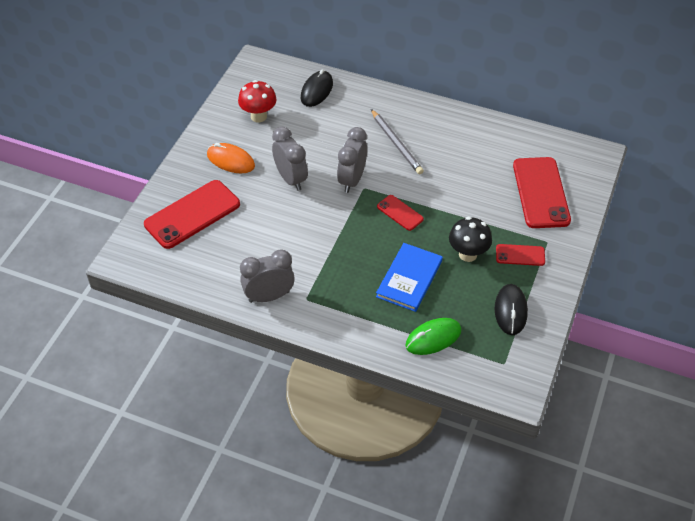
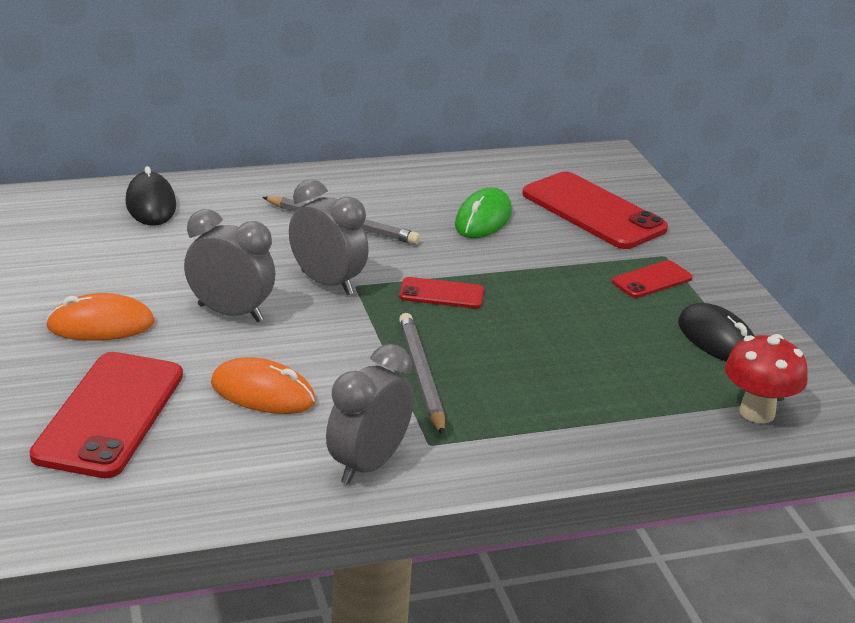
camera: 40 degrees left, 20 degrees down
red mushroom [238,80,277,122] -> red mushroom moved to [725,334,808,423]
grey clock [337,127,367,193] -> grey clock turned 150 degrees clockwise [289,179,369,295]
blue book [376,243,443,312] -> none
green mouse [405,318,461,355] -> green mouse moved to [455,187,512,238]
black mushroom [449,217,492,262] -> none
none -> orange mouse [211,357,316,414]
none -> grey pencil [399,313,445,436]

